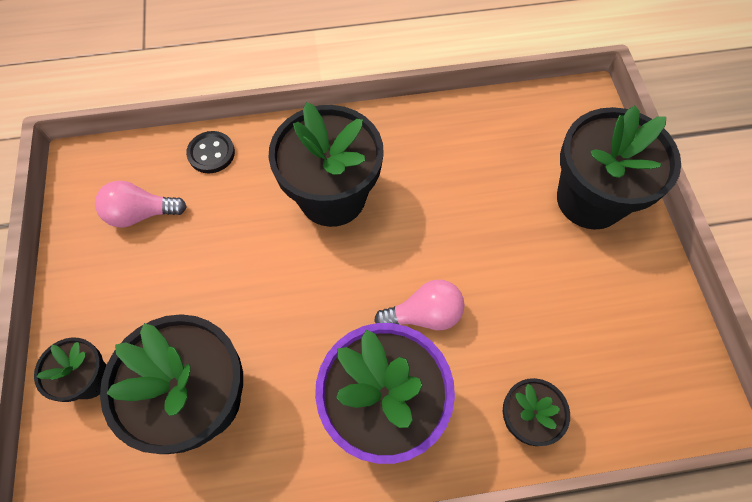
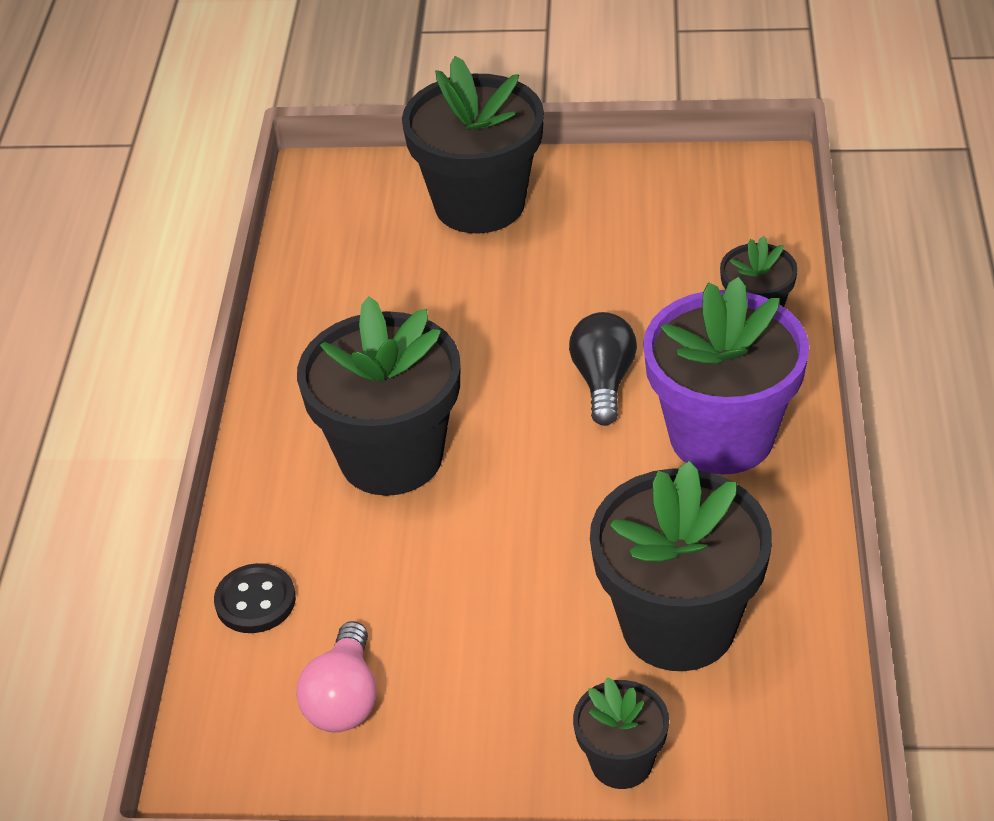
camera: 75 degrees left, 20 degrees down
pink light bulb [374,280,465,330] -> black light bulb [569,312,637,426]

